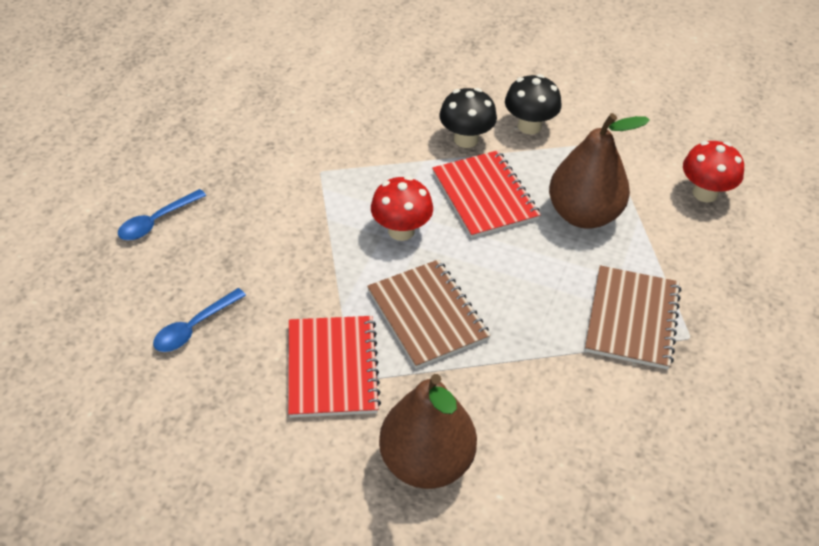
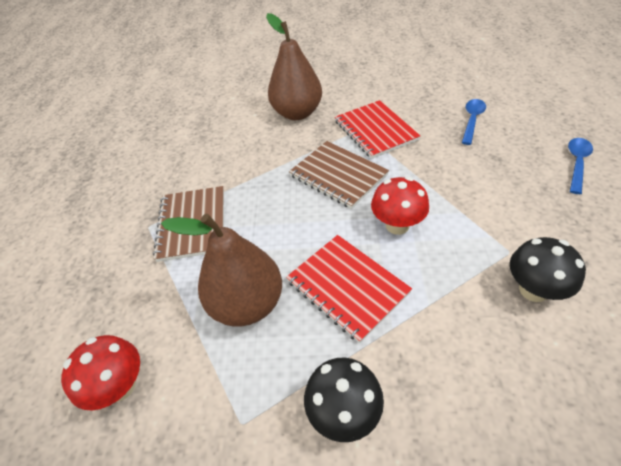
camera: 165 degrees right, 0 degrees up
black mushroom [439,88,497,148] -> black mushroom moved to [510,237,586,302]

